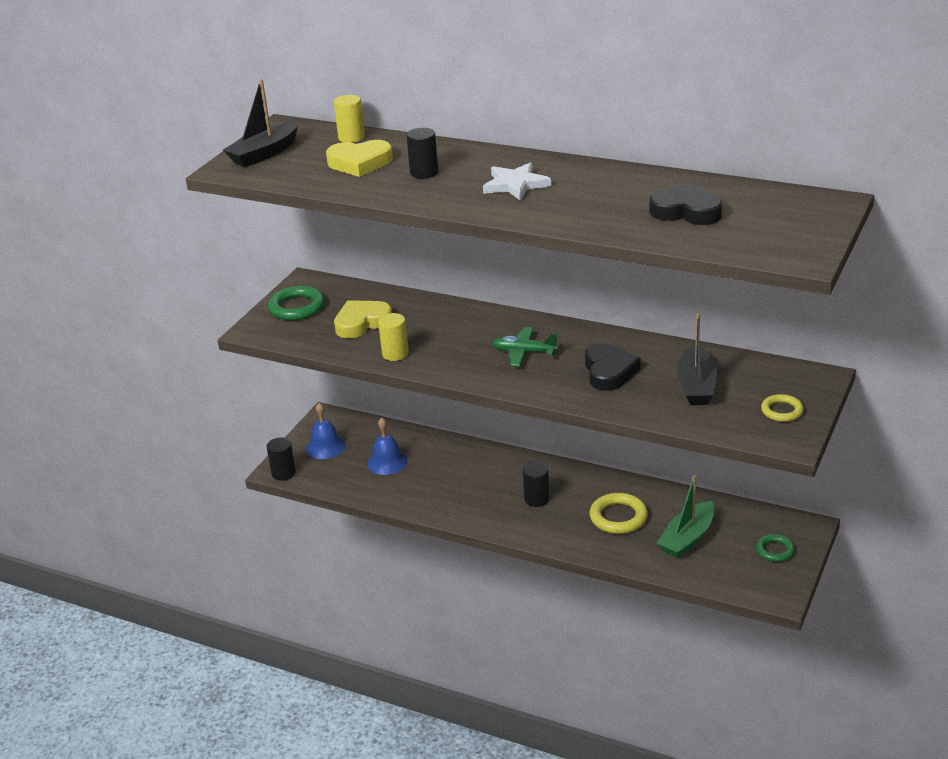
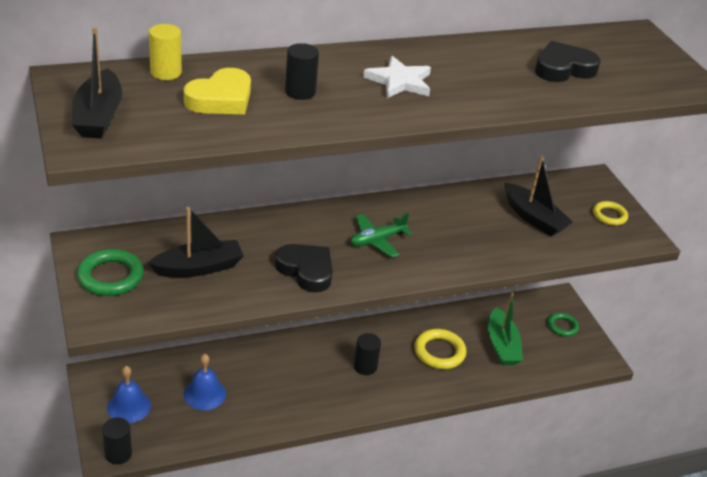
camera: 50 degrees left, 5 degrees up
yellow heart [334,300,392,338] -> black boat [148,207,244,277]
yellow cylinder [378,313,409,361] -> none
black heart [585,343,641,391] -> black heart moved to [275,244,333,292]

